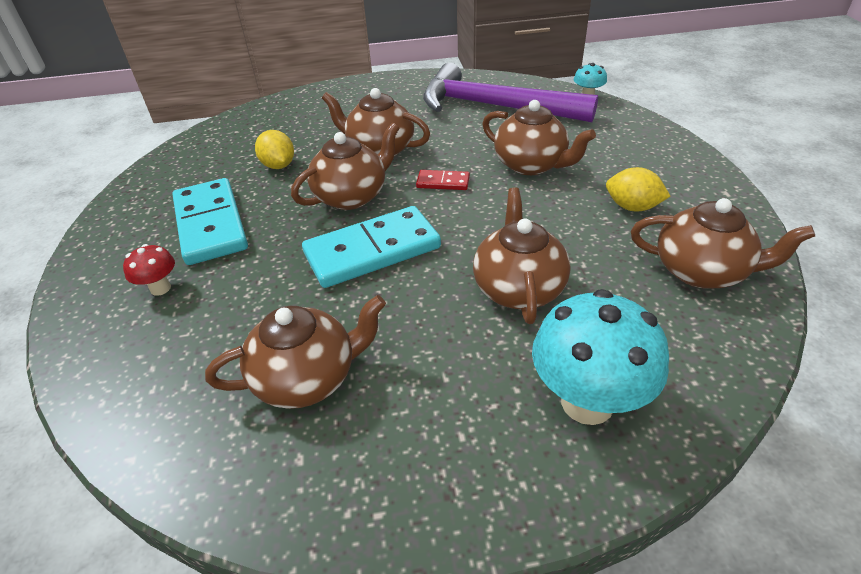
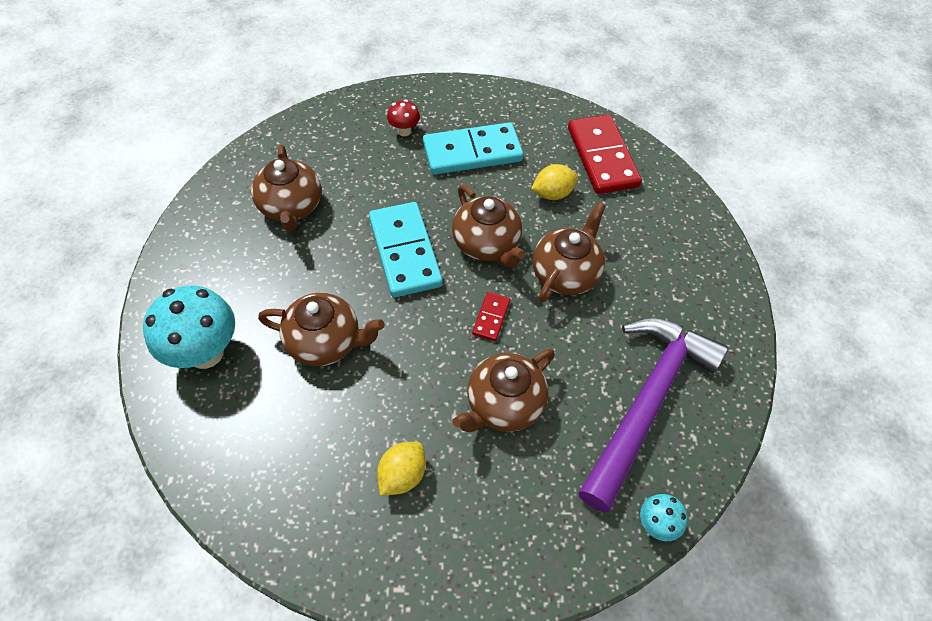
camera: 95 degrees right, 15 degrees up
brown teapot [631,198,815,289] -> none
none -> red domino [568,114,642,194]

